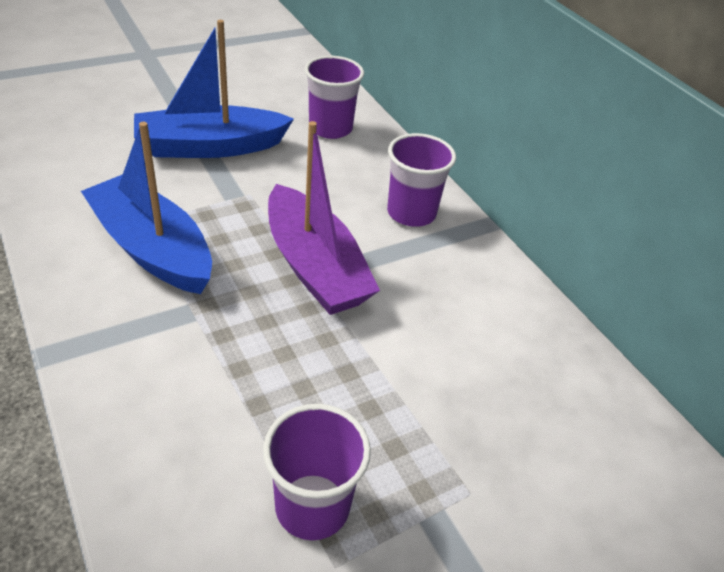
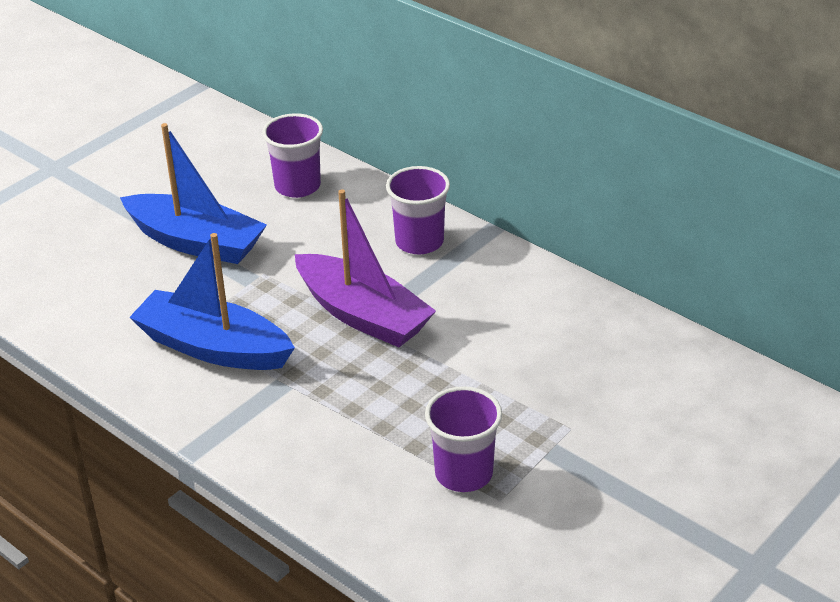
camera: 15 degrees left, 5 degrees down
blue boat [134,20,294,158] -> blue boat turned 120 degrees counterclockwise [120,123,267,264]

